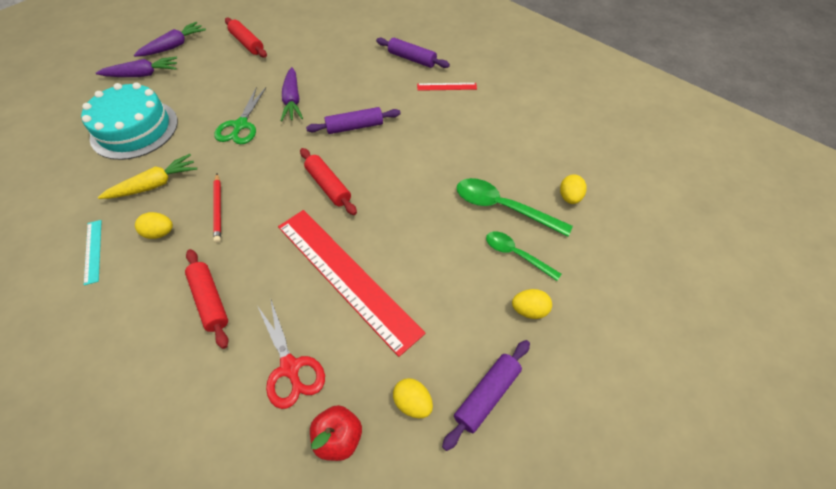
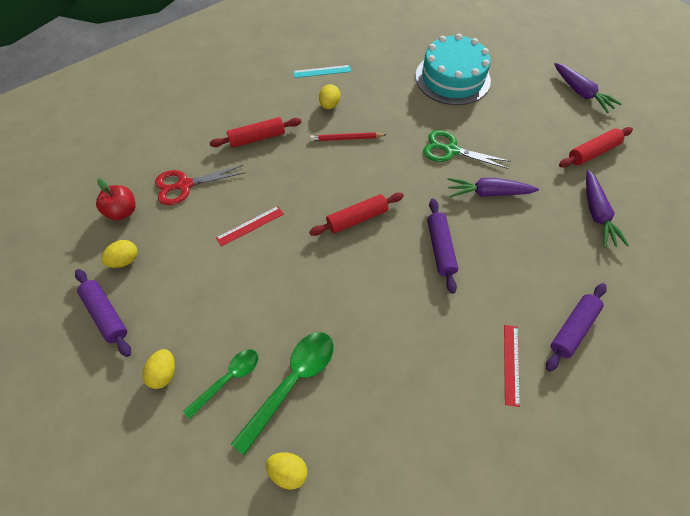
camera: 100 degrees right, 5 degrees up
purple carrot [96,57,177,77] -> purple carrot moved to [586,170,629,247]
yellow carrot [98,154,197,199] -> none
red ruler [278,210,425,357] -> red ruler [216,206,284,247], size x0.41

